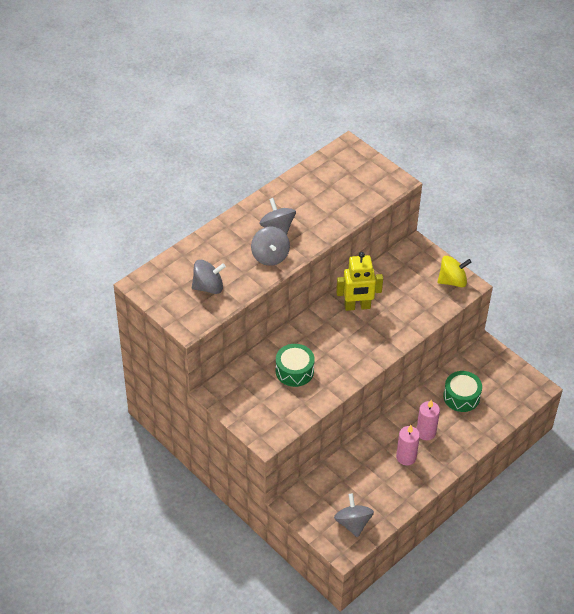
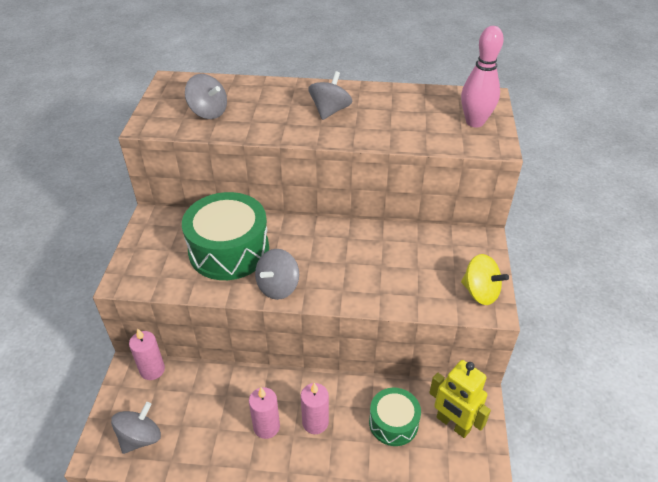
camera: 50 degrees right, 5 degrees down
grey spinning top [251,227,290,266] -> grey spinning top moved to [255,249,299,300]
green drum [276,344,315,387] -> green drum [182,192,269,280], size x1.73
yellow robot [336,252,383,311] -> yellow robot moved to [429,360,491,438]
none -> pink candle [129,328,165,380]
none -> pink bowling pin [461,26,504,127]

